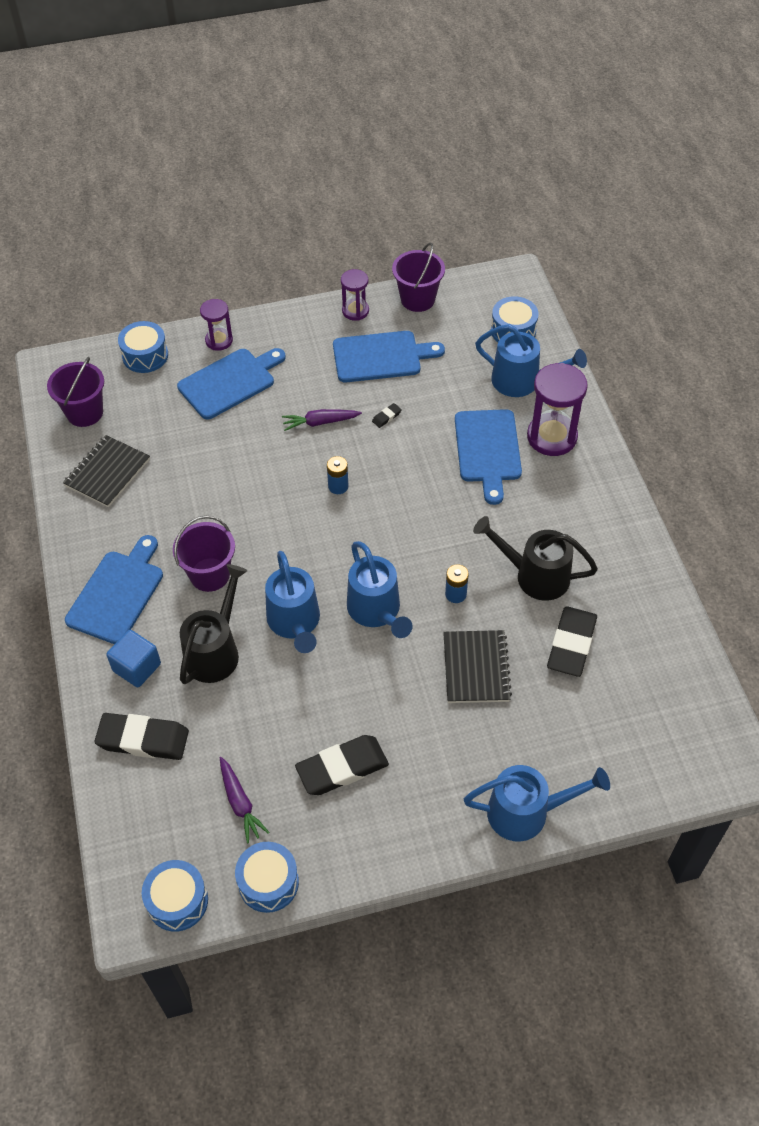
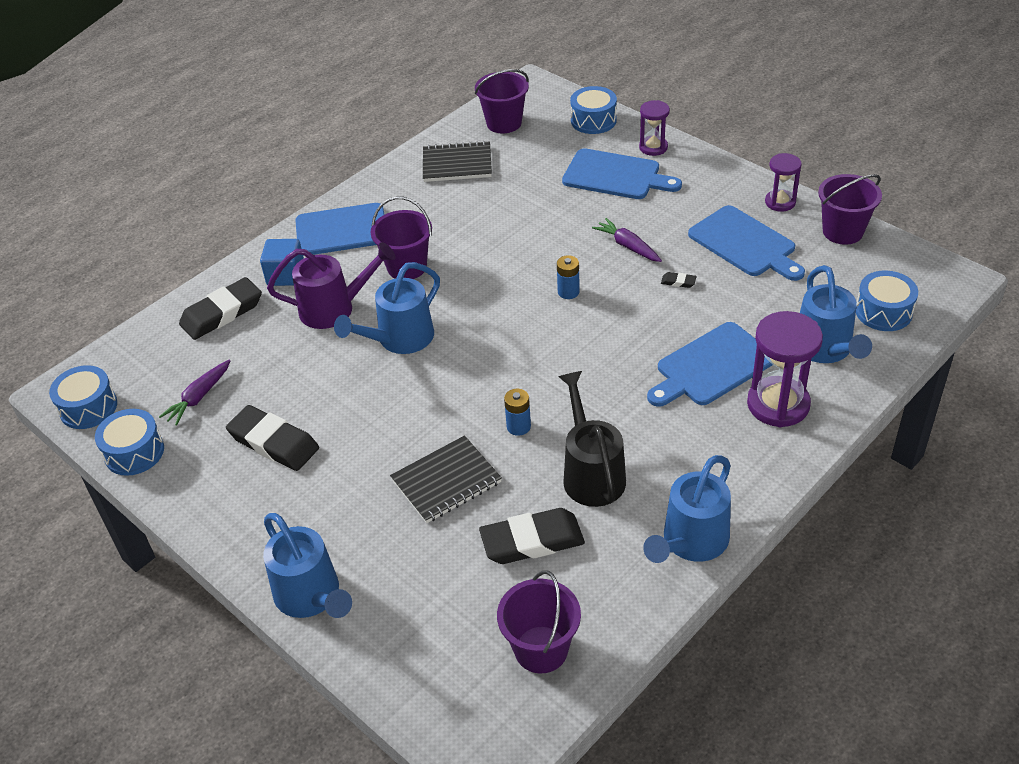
camera: 60 degrees right, 10 degrees down
black eraser [94,713,189,760] -> black eraser turned 75 degrees clockwise [179,277,262,340]
black watering can [180,564,247,684] -> purple watering can [267,242,396,329]
blue watering can [347,541,413,638] -> blue watering can moved to [643,455,731,563]
none -> purple bucket [497,570,581,673]

